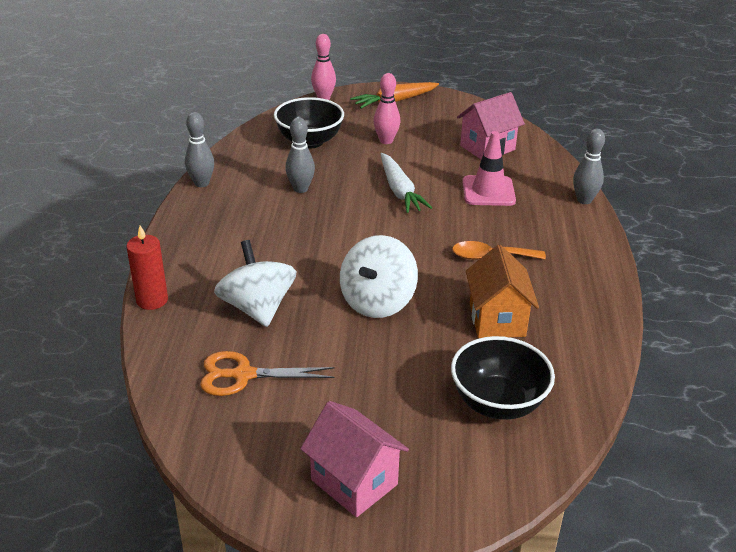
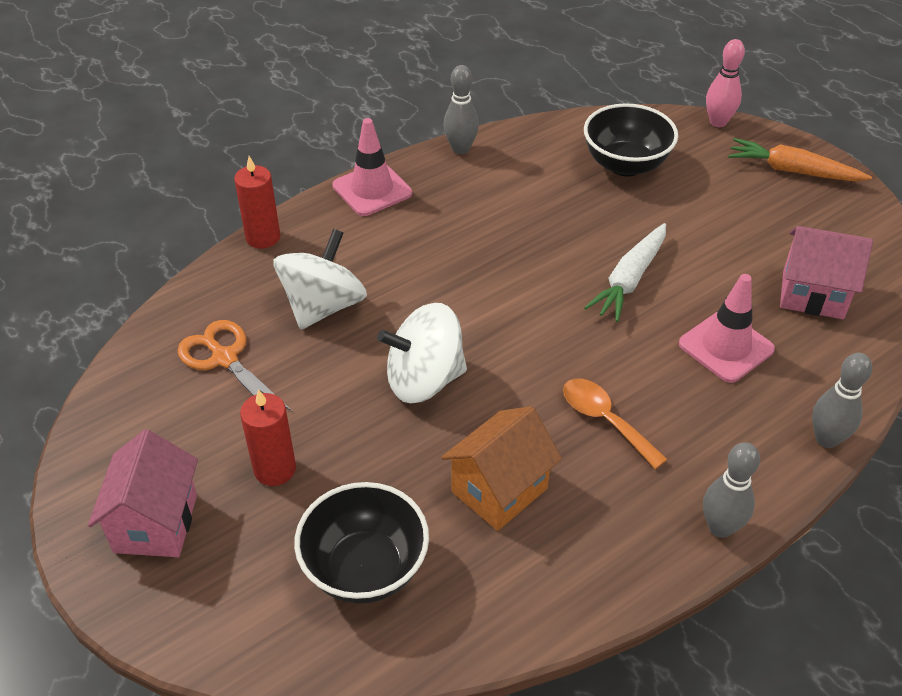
camera: 50 degrees right, 10 degrees up
grey bowling pin [285,117,315,193] -> grey bowling pin moved to [703,442,760,538]
pink bowling pin [373,73,400,144] -> none
none -> red candle [240,389,296,486]
none -> pink traffic cone [332,118,412,216]

